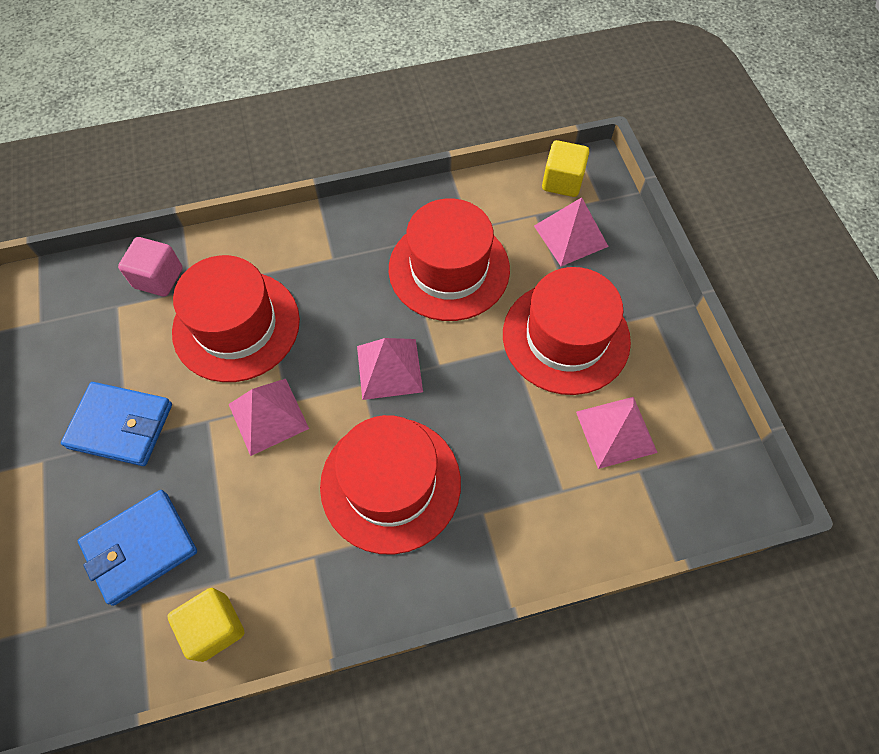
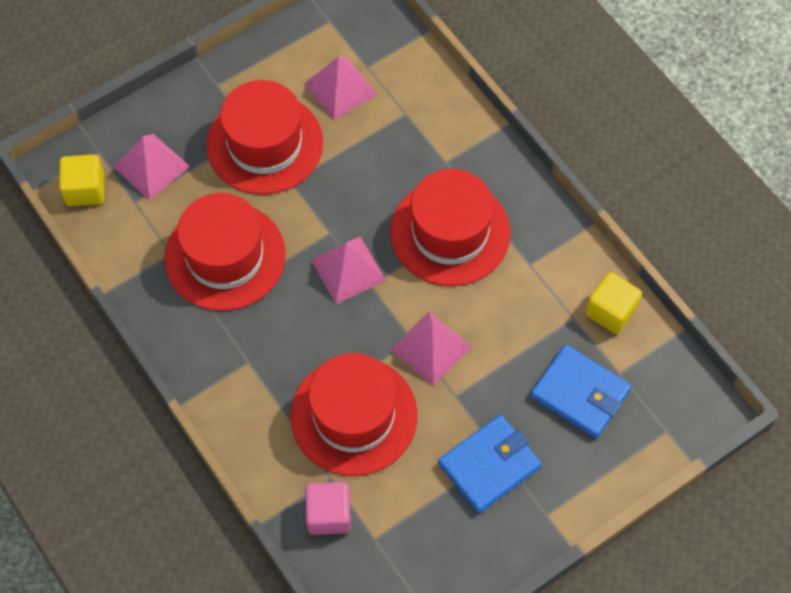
camera: 110 degrees left, 0 degrees up
blue wallet [61,382,172,466] -> blue wallet turned 60 degrees clockwise [438,415,542,513]

